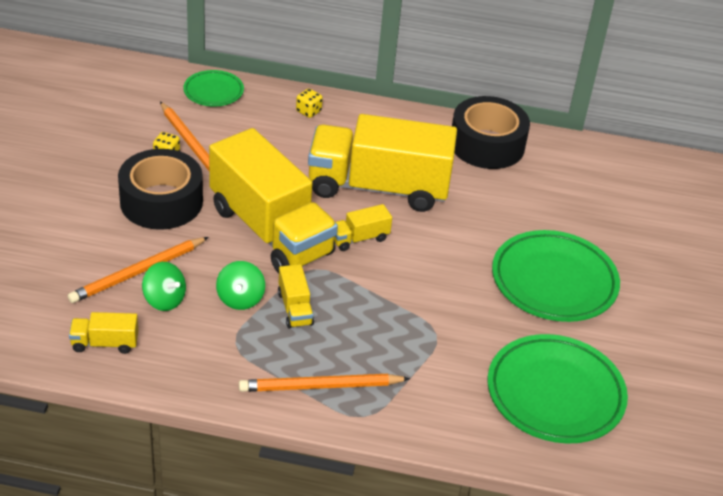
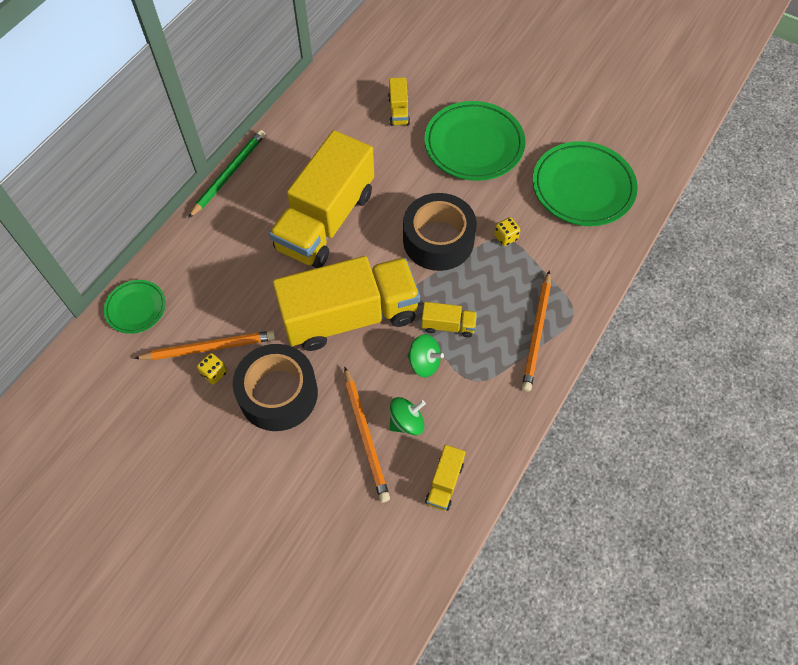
camera: 65 degrees left, 20 degrees up
yellow dice [296,89,323,118] -> yellow dice moved to [494,217,520,246]
yellow truck [334,204,392,251] -> yellow truck moved to [388,77,410,126]
black tape [452,96,530,169] -> black tape moved to [403,193,477,271]
none -> green pencil [188,130,265,218]

